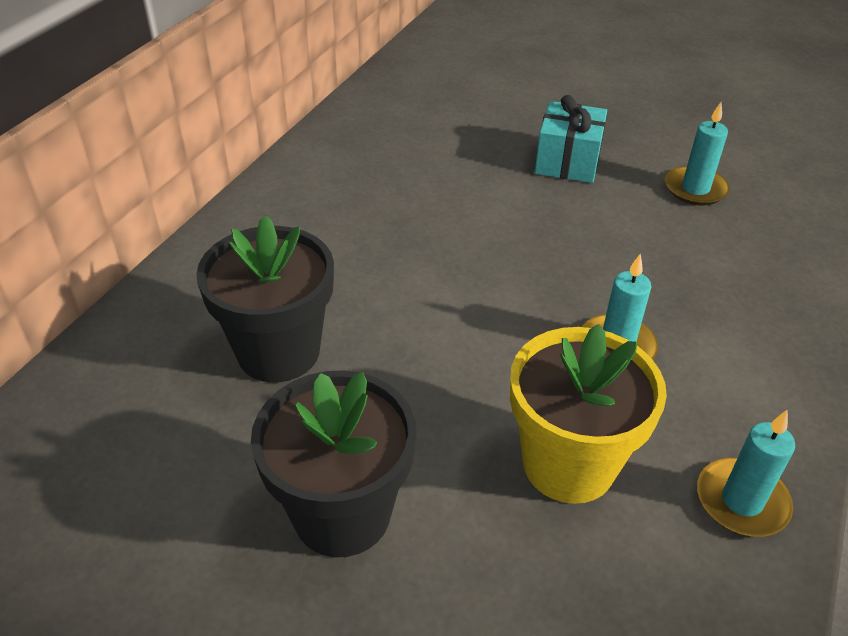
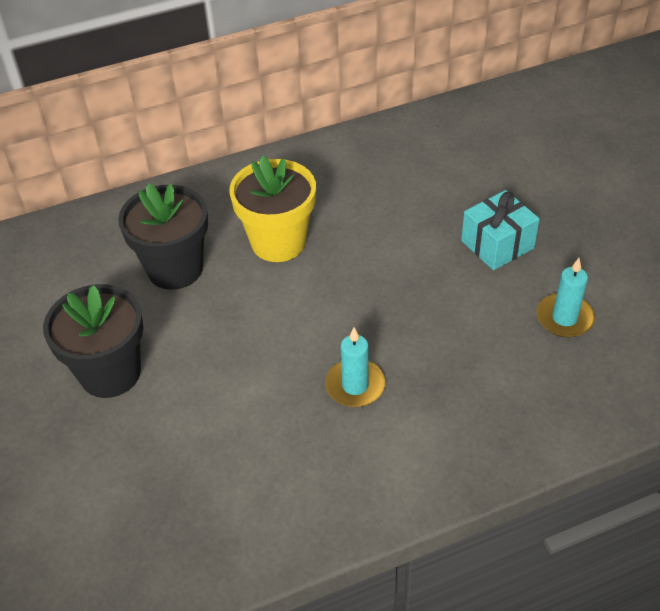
camera: 45 degrees right, 5 degrees up
yellow flower pot [510,324,667,504] -> yellow flower pot moved to [229,155,316,262]
turquoise candle [697,410,795,537] -> none

